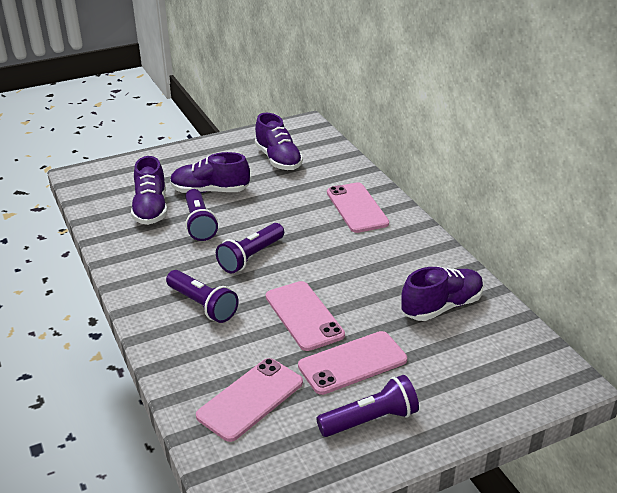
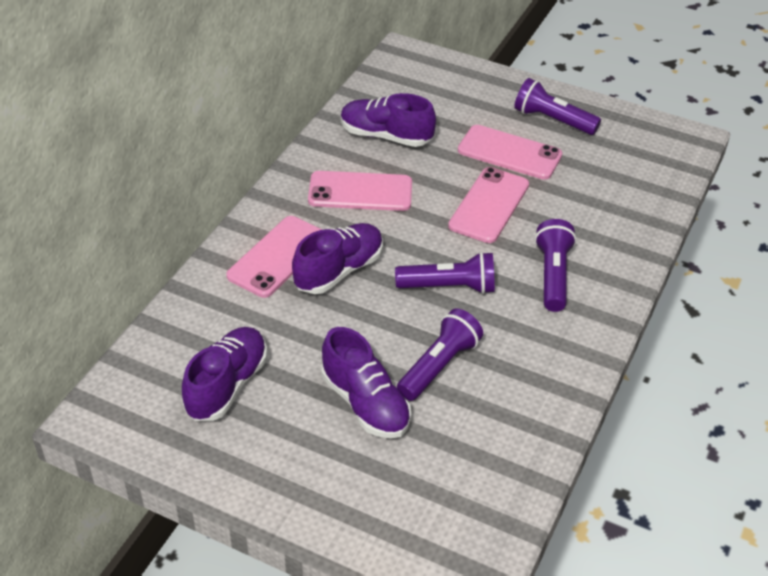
camera: 130 degrees left, 10 degrees up
purple shoe [131,156,168,225] -> purple shoe moved to [292,223,383,294]
pink phone [196,358,303,442] -> pink phone moved to [308,171,412,211]

